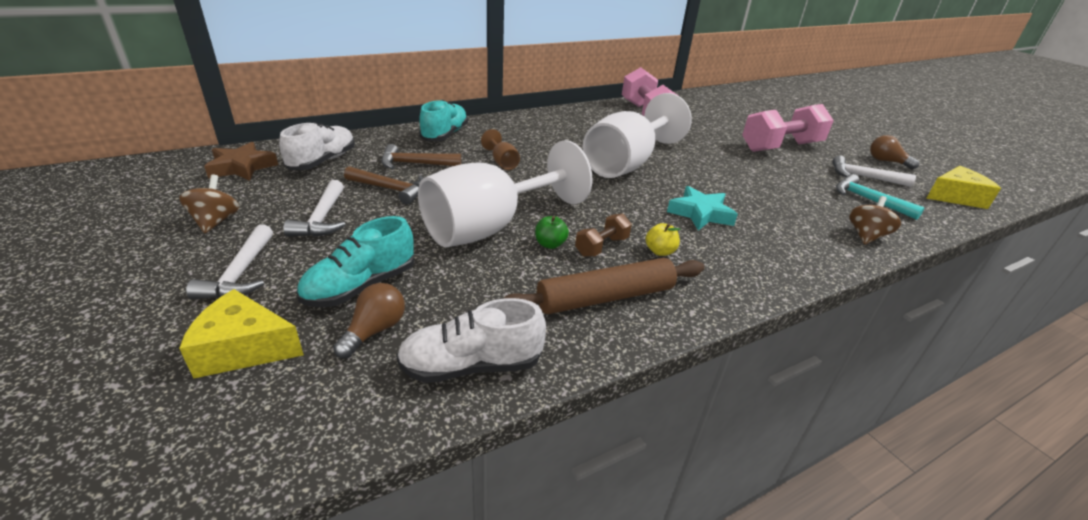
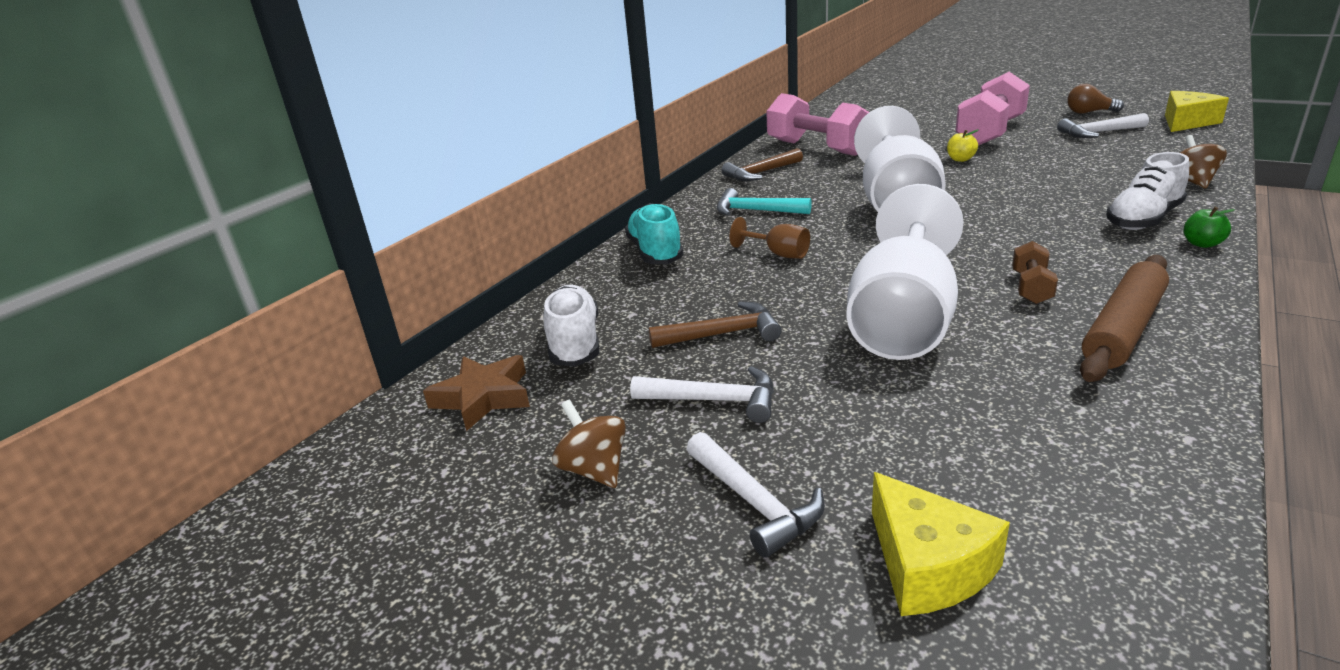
camera: 25 degrees left, 5 degrees down
yellow cheese [179,289,304,379] -> yellow cheese turned 90 degrees counterclockwise [872,472,1010,616]
white hammer [283,180,346,237] -> white hammer turned 45 degrees counterclockwise [630,366,774,423]
turquoise shoe [297,216,414,307] -> none
brown light bulb [333,283,405,358] -> none
brown hammer [381,144,461,169] -> brown hammer moved to [722,148,803,181]
white shoe [396,298,546,383] -> white shoe moved to [1106,152,1189,230]
green apple [535,216,569,249] -> green apple moved to [1184,207,1235,248]
yellow apple [646,223,681,256] -> yellow apple moved to [947,130,978,162]
turquoise star [667,186,738,231] -> none
turquoise hammer [836,174,925,220] -> turquoise hammer moved to [717,188,812,216]

